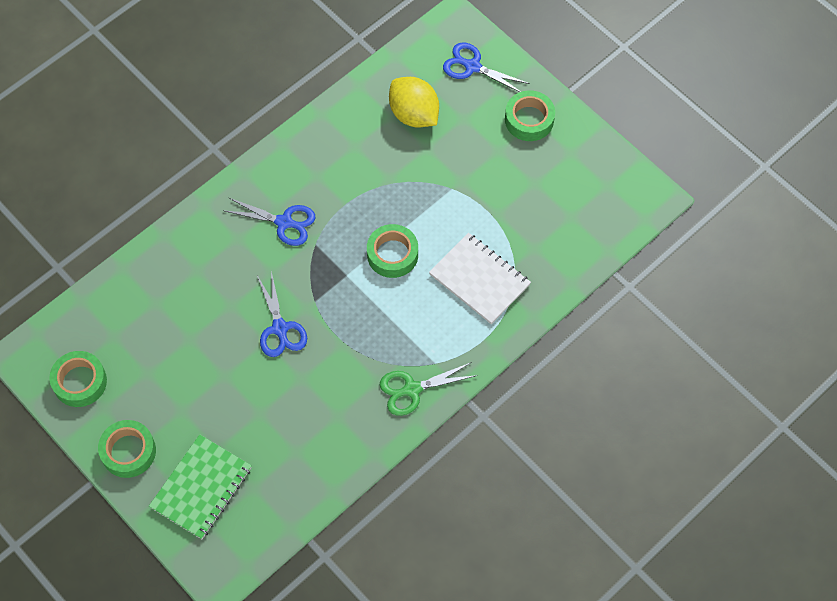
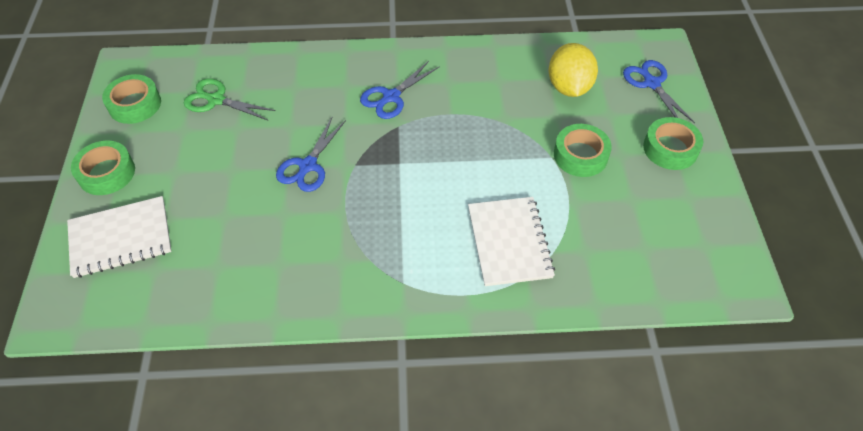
camera: 40 degrees right, 10 degrees down
green notebook [149,434,252,539] -> white notebook [67,196,172,278]
blue scissors [223,197,315,246] -> blue scissors turned 75 degrees clockwise [360,61,440,119]
green tape [367,224,418,278] -> green tape moved to [554,124,612,177]
green scissors [380,362,477,416] -> green scissors moved to [184,78,276,120]

